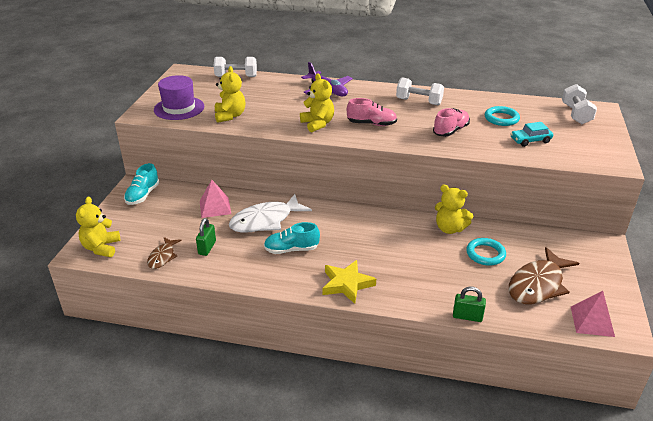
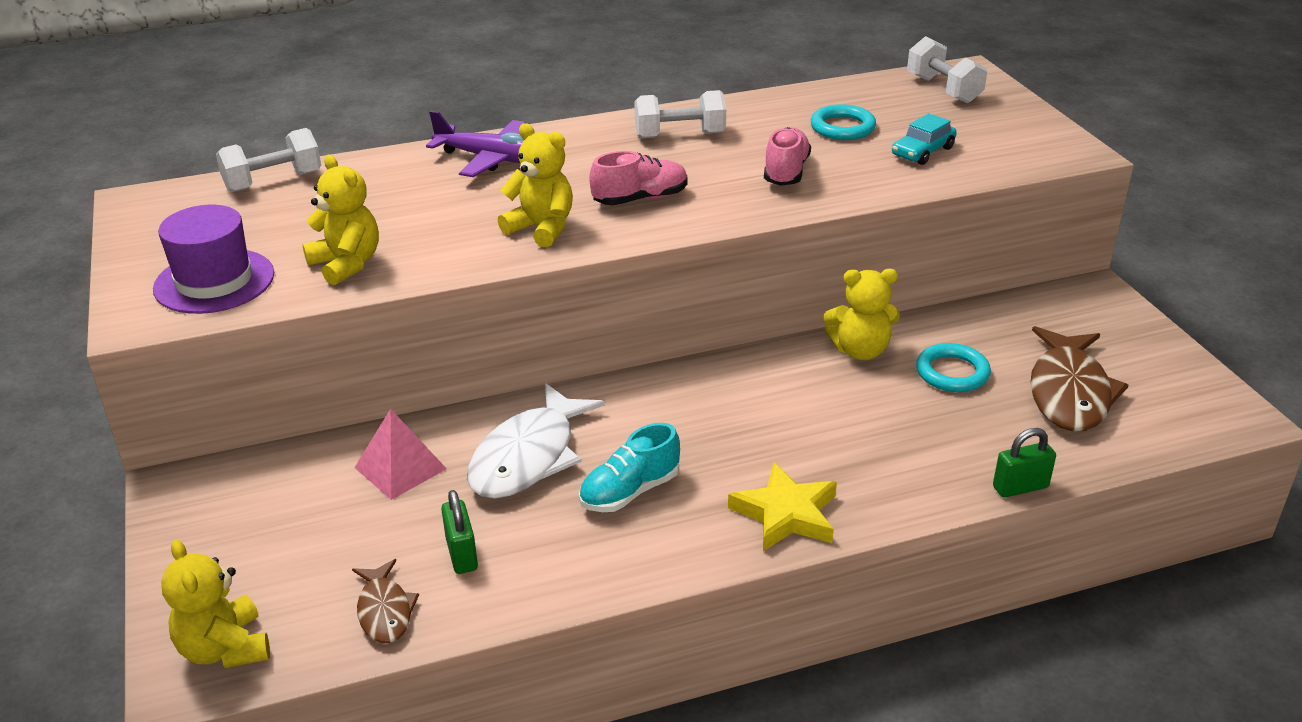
camera: 30 degrees left, 0 degrees up
turquoise shoe [124,163,159,205] -> none
pink pyramid [571,291,615,337] -> none

